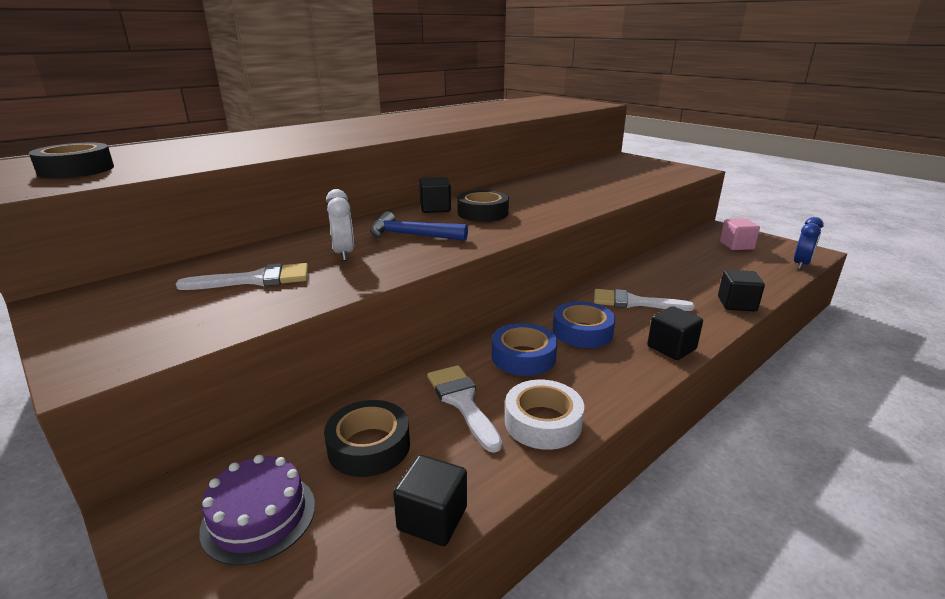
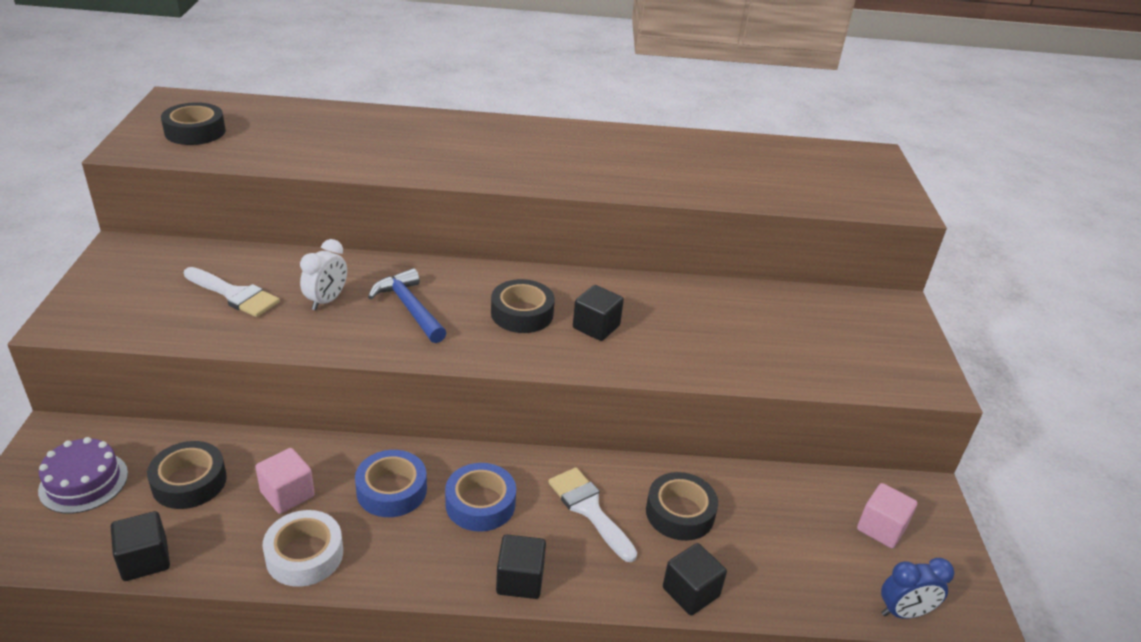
camera: 40 degrees right, 10 degrees up
black cube [419,177,451,213] -> black cube moved to [573,285,624,341]
white brush [427,365,502,453] -> pink cube [255,448,315,514]
none -> black tape [646,472,718,541]

